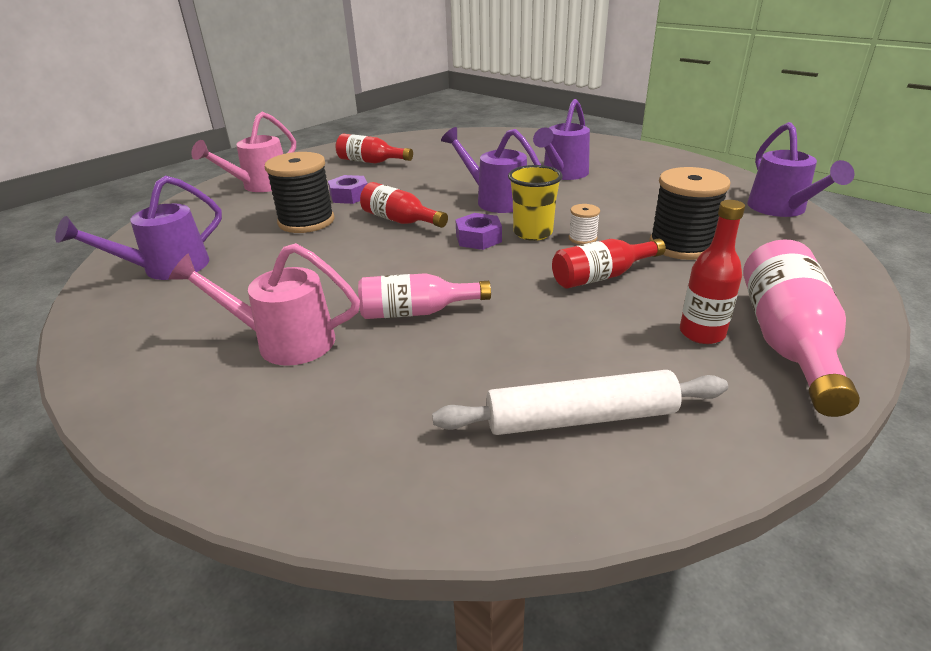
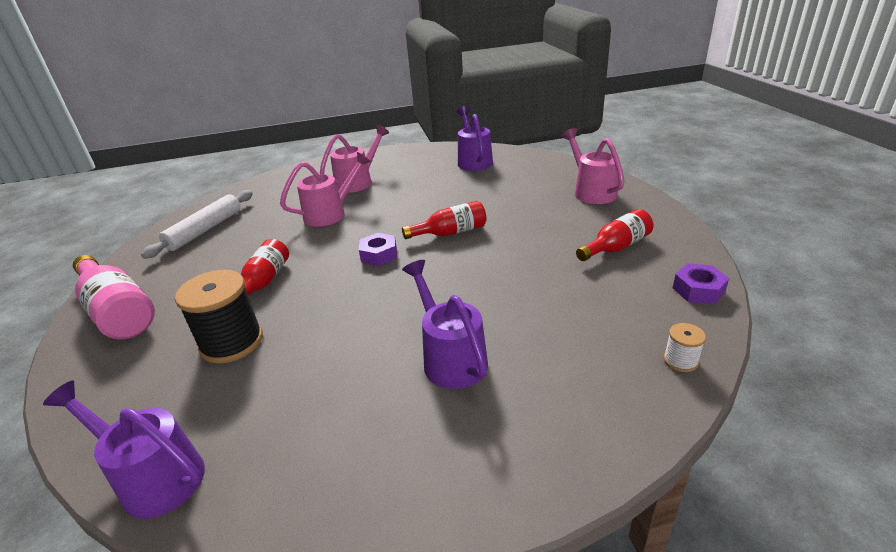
camera: 125 degrees right, 0 degrees up
black spool [265,152,335,233] -> none
purple nut [328,175,368,204] -> purple nut moved to [673,264,729,304]
pink bottle [358,273,491,319] -> pink watering can [280,152,371,227]
purple watering can [441,127,541,213] -> none
yellow cup [508,165,563,241] -> none
white spool [569,204,600,245] -> white spool moved to [664,323,706,372]
red bottle [680,200,745,344] -> none

